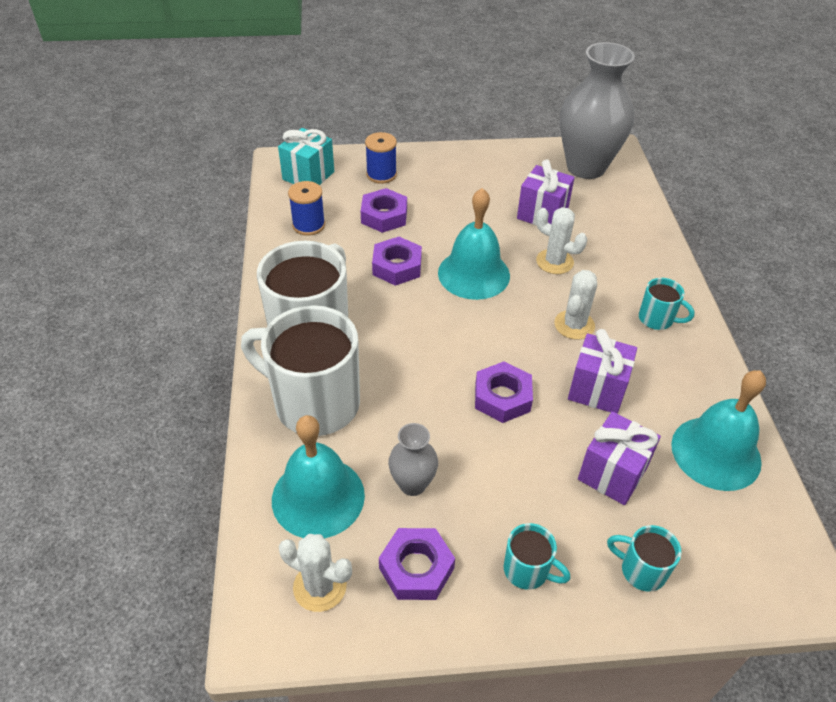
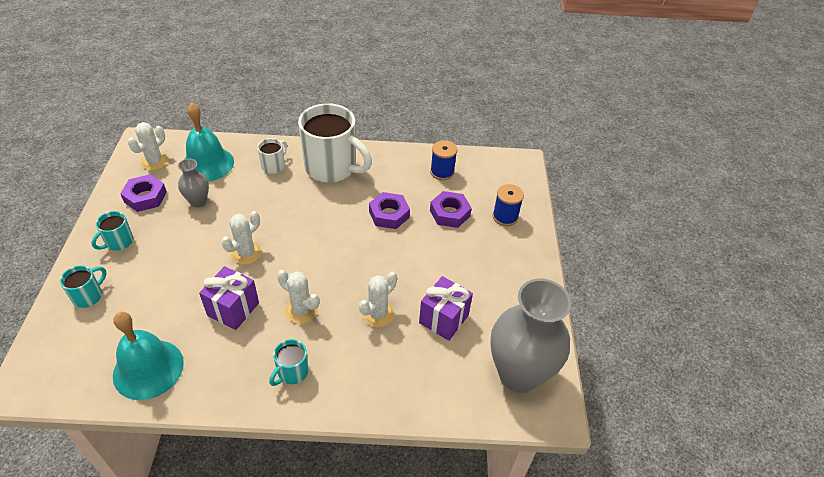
camera: 95 degrees right, 0 degrees up
white mug [241,305,360,436] -> white mug [257,138,287,174], size x0.45
turquoise gift [278,128,334,185] -> none
turquoise bell [438,188,510,300] -> none
purple nut [475,361,533,423] -> white cactus [221,211,262,265]
purple gift [578,411,661,505] -> none

